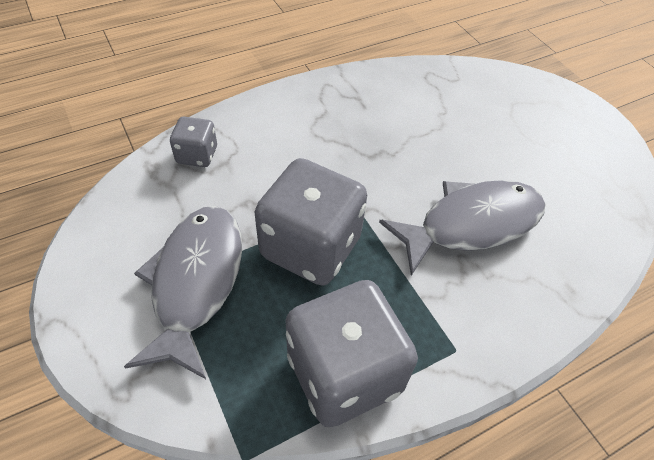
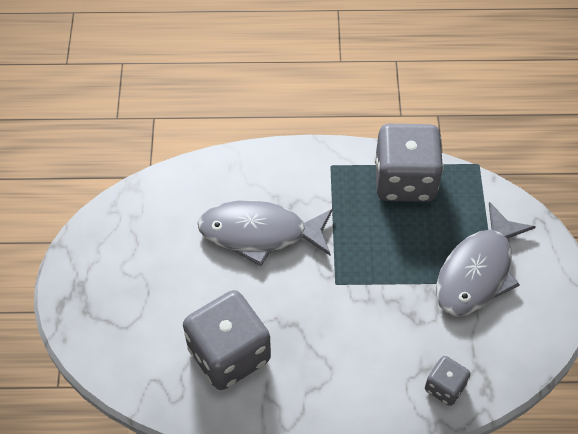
camera: 150 degrees left, 5 degrees up
grey dice [254,158,367,286] -> grey dice moved to [183,290,271,390]

